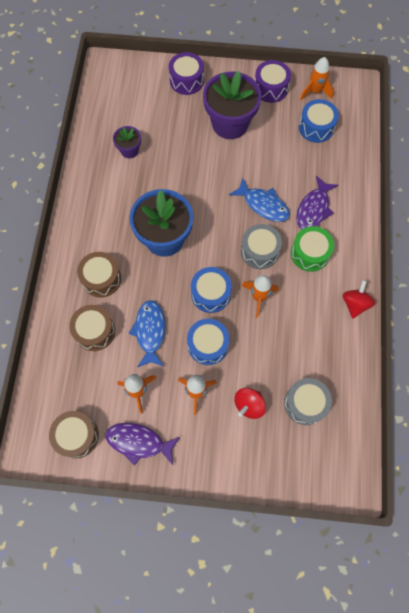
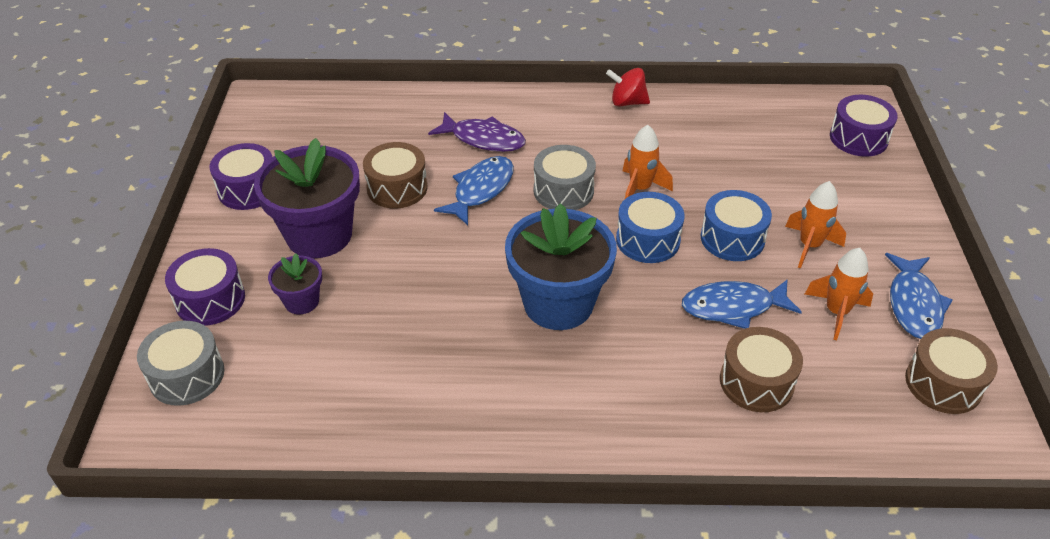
camera: 95 degrees left, 25 degrees down
brown drum [77,252,121,298] -> brown drum moved to [363,142,428,209]
purple fish [106,423,180,465] -> blue fish [885,253,953,339]
purple flower pot [113,126,141,159] -> purple flower pot moved to [268,253,322,314]
red spinning top [234,388,266,419] -> none
grey drum [284,378,332,425] -> grey drum moved to [137,321,224,406]
green drum [291,226,334,272] -> none
blue drum [299,99,339,143] -> none
orange rocket [300,57,334,100] -> none
none -> purple drum [830,95,898,157]

